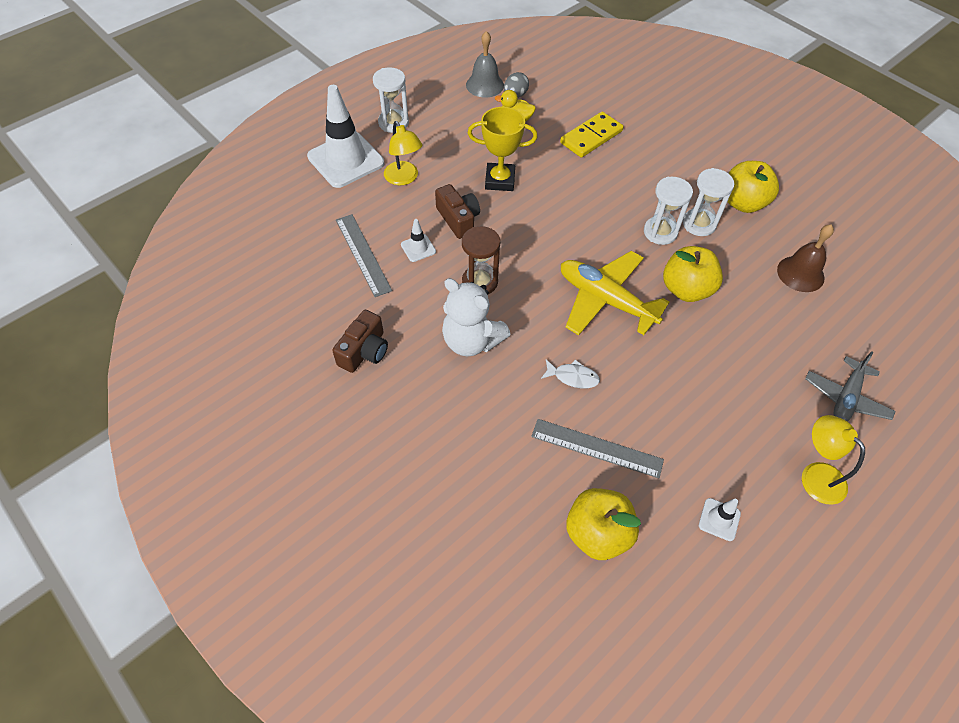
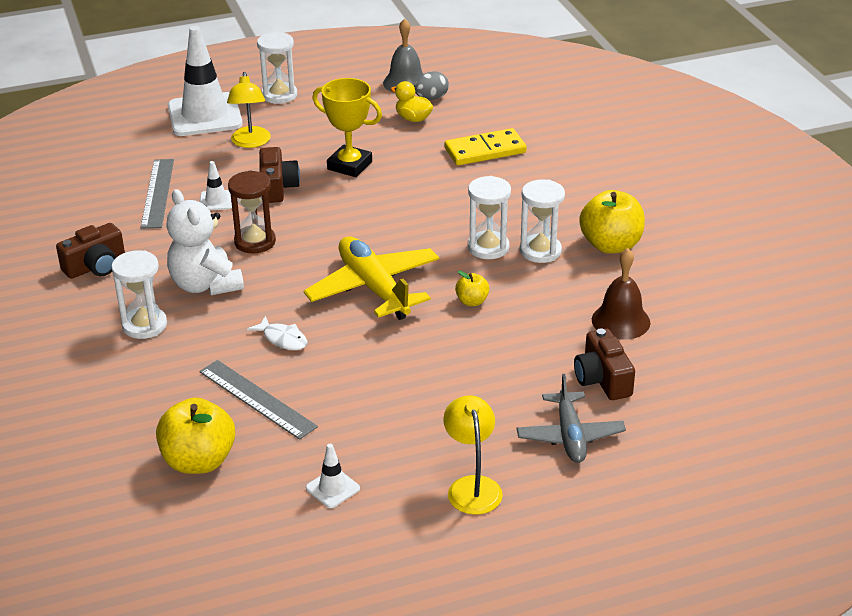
camera: 25 degrees right, 20 degrees down
yellow apple [663,246,723,302] -> yellow apple [455,271,490,306], size x0.50
grey plane [805,351,896,422] -> grey plane turned 60 degrees counterclockwise [517,374,626,463]
none -> white hourglass [111,250,167,339]
none -> brown camera [574,328,635,400]

